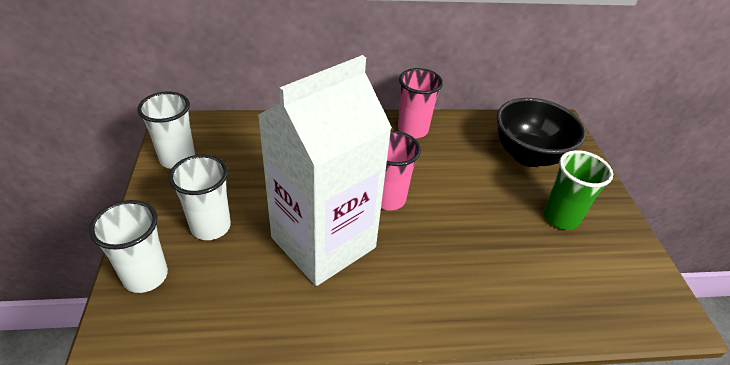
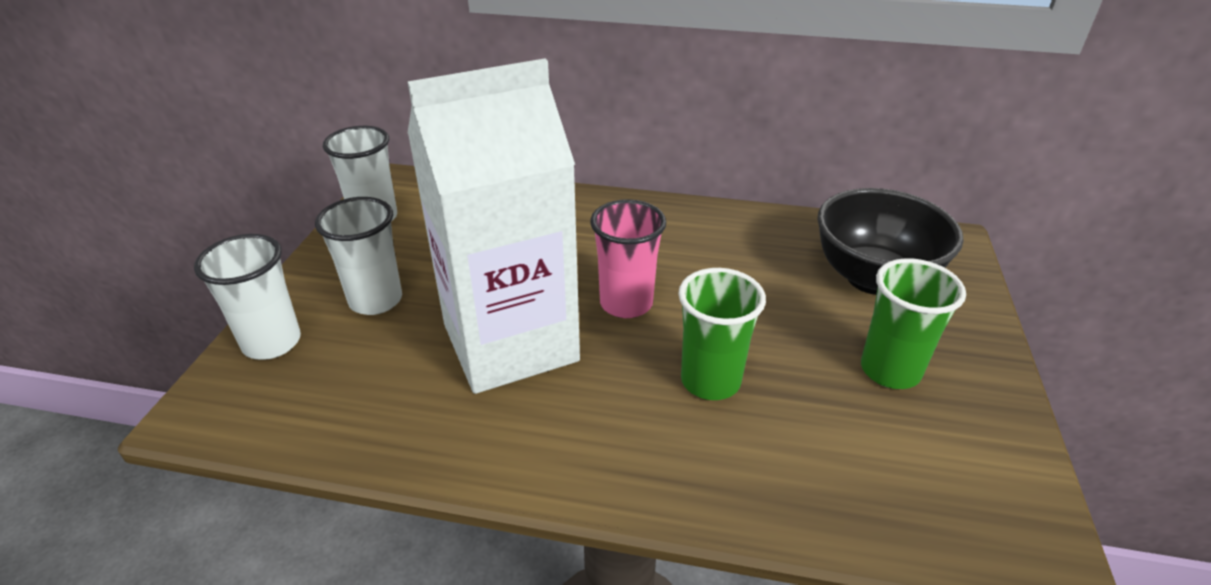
camera: 20 degrees right, 5 degrees down
pink cup [398,68,443,139] -> none
none -> green cup [678,268,766,400]

